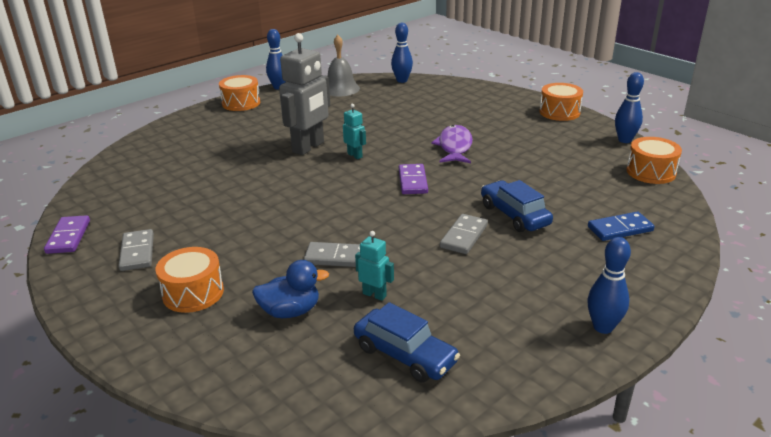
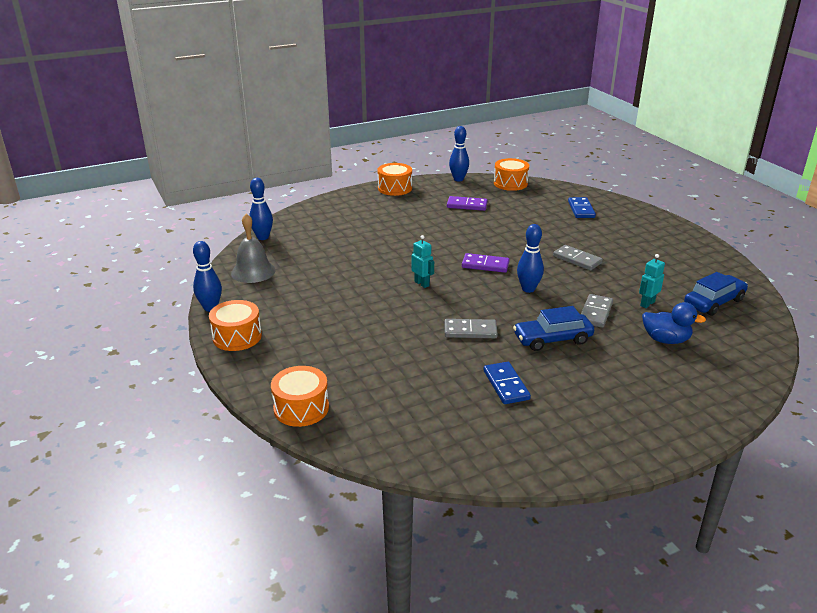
camera: 75 degrees left, 0 degrees up
purple domino [44,215,90,254] -> purple domino moved to [447,196,488,211]
grey domino [119,229,154,271] -> grey domino moved to [445,319,498,338]
orange drum [156,247,224,313] -> orange drum moved to [271,366,329,427]
blue duck [252,260,329,318] -> blue duck turned 105 degrees clockwise [642,302,706,344]
grey robot [279,33,330,155] -> none
turquoise robot [343,104,366,159] -> turquoise robot turned 75 degrees clockwise [412,235,434,288]
purple fish [431,125,473,163] -> none
blue car [481,180,553,232] -> blue car moved to [513,306,594,351]
blue bowling pin [587,237,631,334] -> blue bowling pin moved to [517,224,544,293]
none -> blue domino [483,362,531,404]

